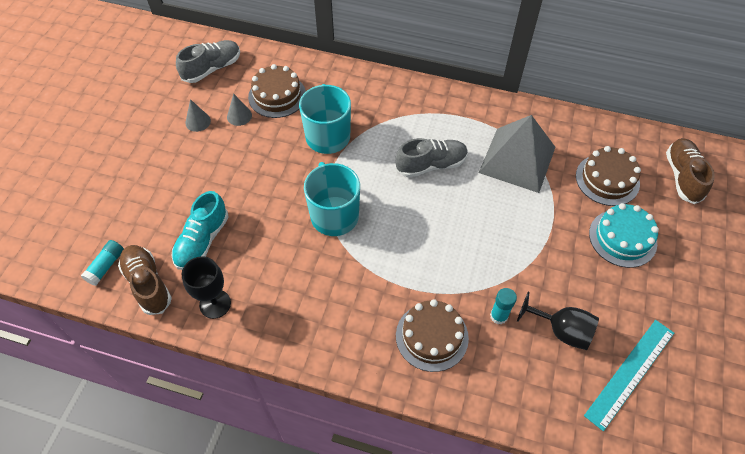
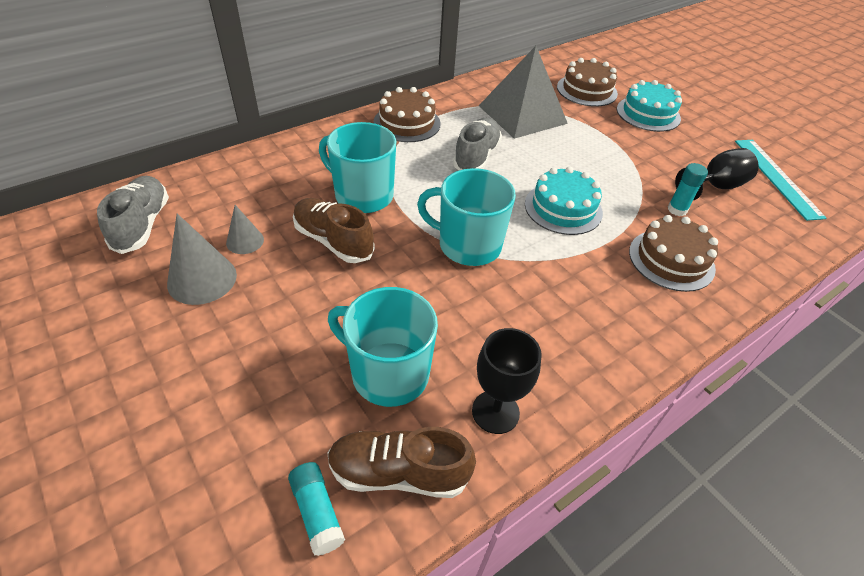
camera: 55 degrees left, 10 degrees down
turquoise shoe [171,191,229,270] -> turquoise mug [328,287,438,407]
grey cone [185,99,211,132] -> grey cone [167,214,237,305], size x1.70
brown cake [248,64,306,118] -> brown cake moved to [373,87,441,142]
brown shoe [666,138,715,204] -> brown shoe moved to [293,198,375,263]
none -> turquoise cake [525,167,603,235]

